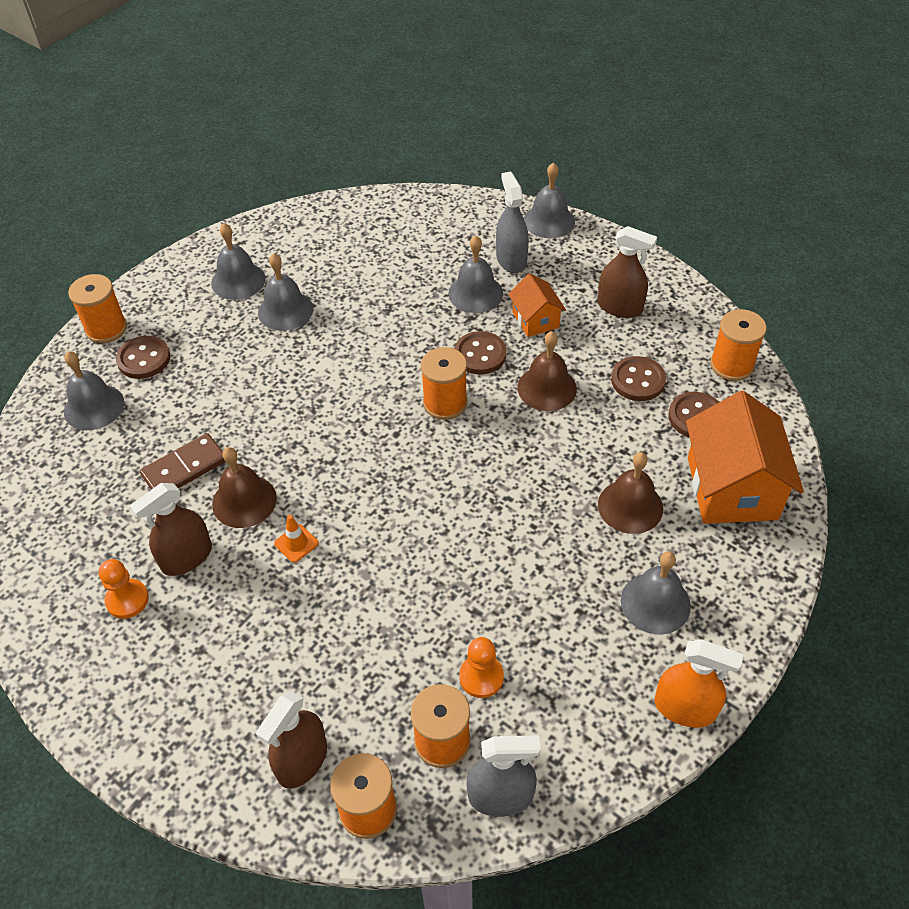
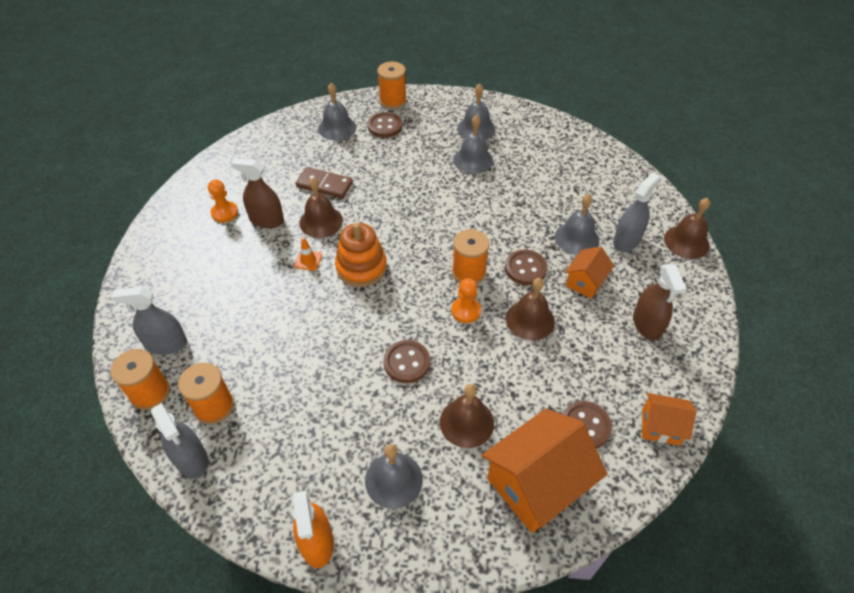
camera: 55 degrees right, 0 degrees up
brown spray bottle [256,691,327,789] -> grey spray bottle [111,287,187,355]
orange pawn [459,637,504,698] -> orange pawn moved to [451,278,481,323]
grey bell [524,162,575,238] -> brown bell [664,198,710,259]
brown button [611,356,666,401] -> brown button moved to [383,340,430,383]
orange spool [710,309,767,381] -> orange house [642,393,697,446]
none -> orange stacking toy [335,222,387,287]

